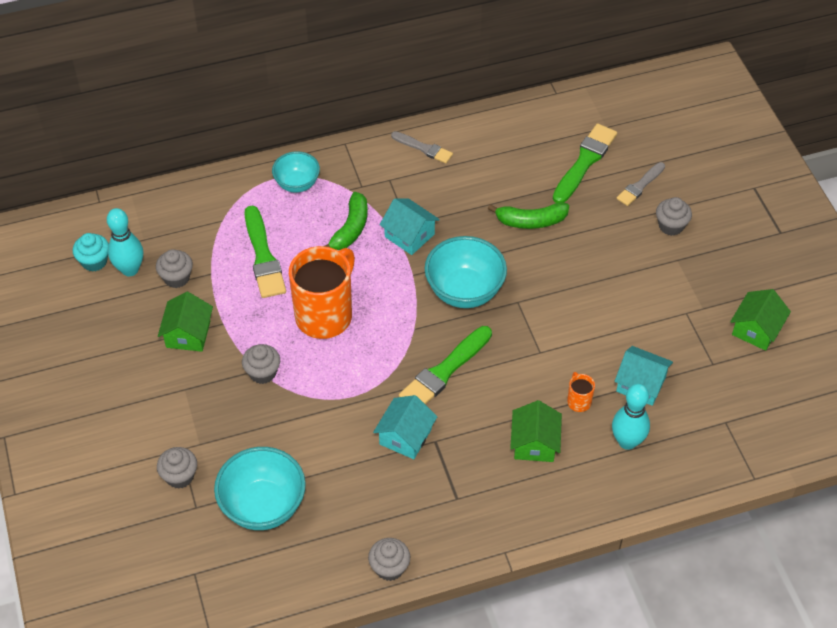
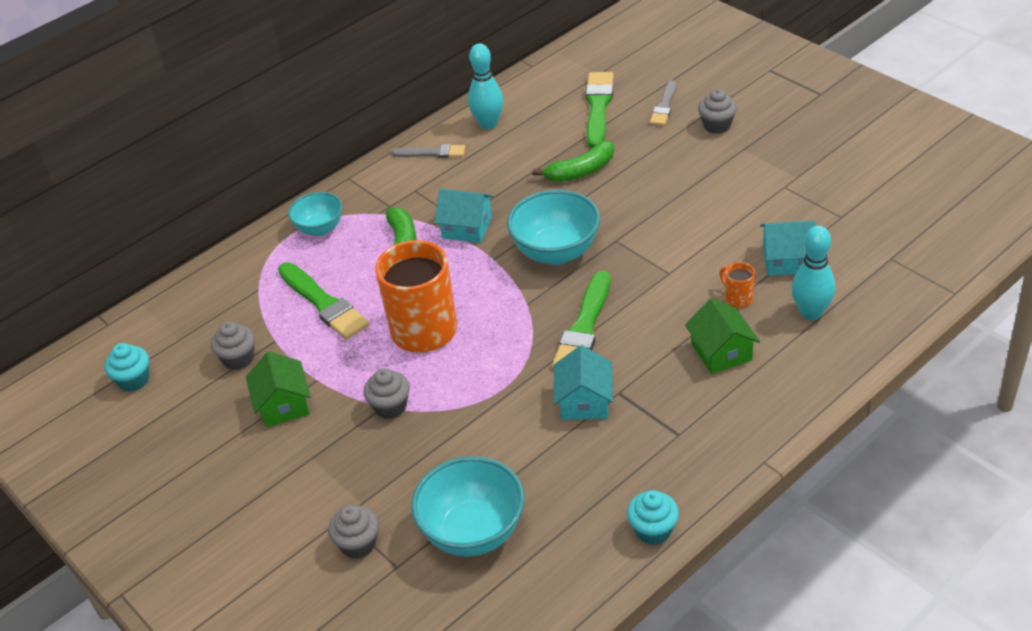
camera: 20 degrees left, 10 degrees down
turquoise bowling pin [107,208,143,276] -> turquoise bowling pin moved to [468,43,503,129]
grey cupcake [368,538,410,581] -> turquoise cupcake [627,490,679,545]
green house [730,289,791,351] -> none

